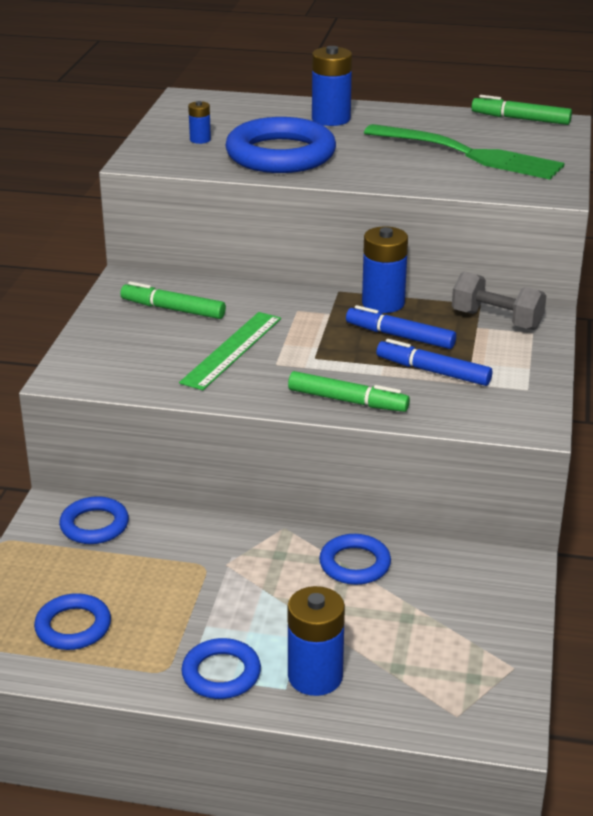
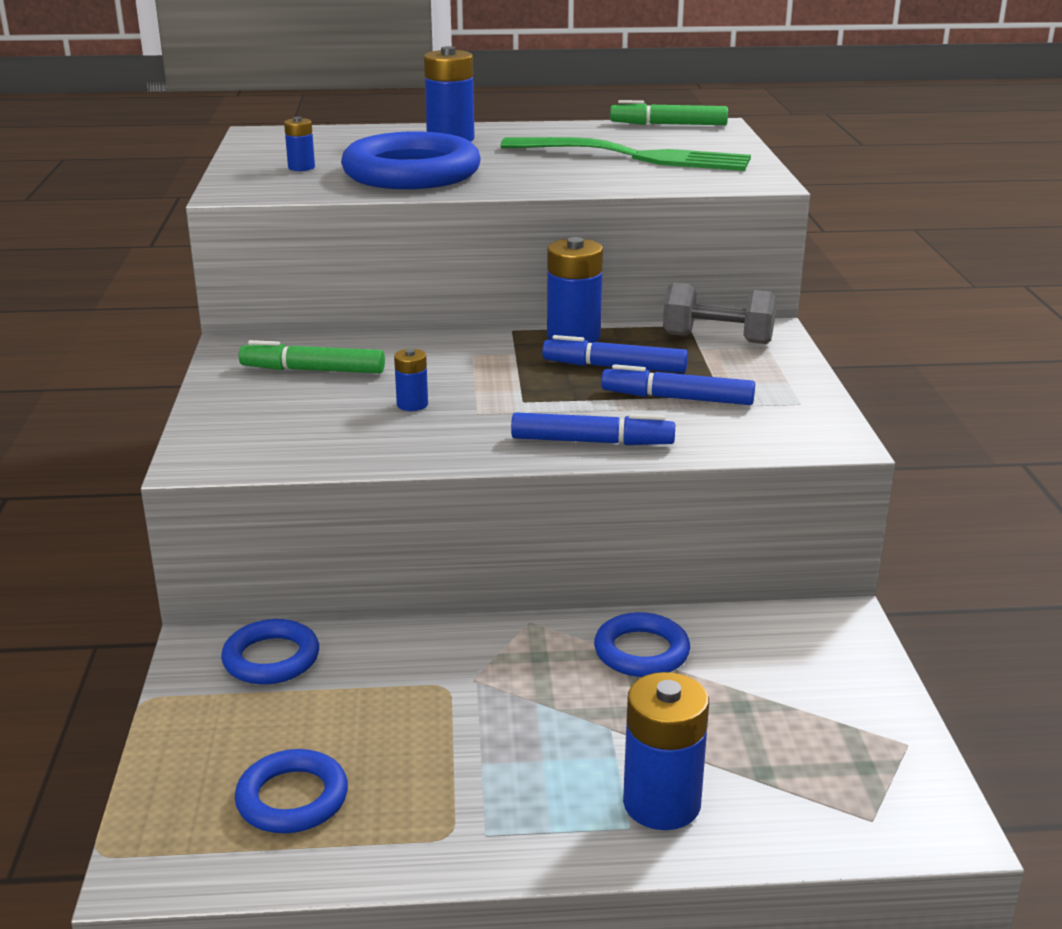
camera: 15 degrees left, 5 degrees down
green ruler [179,312,281,390] -> blue battery [394,349,428,411]
blue ring [181,638,261,699] -> none
green marker [288,371,410,412] -> blue marker [511,412,675,445]

